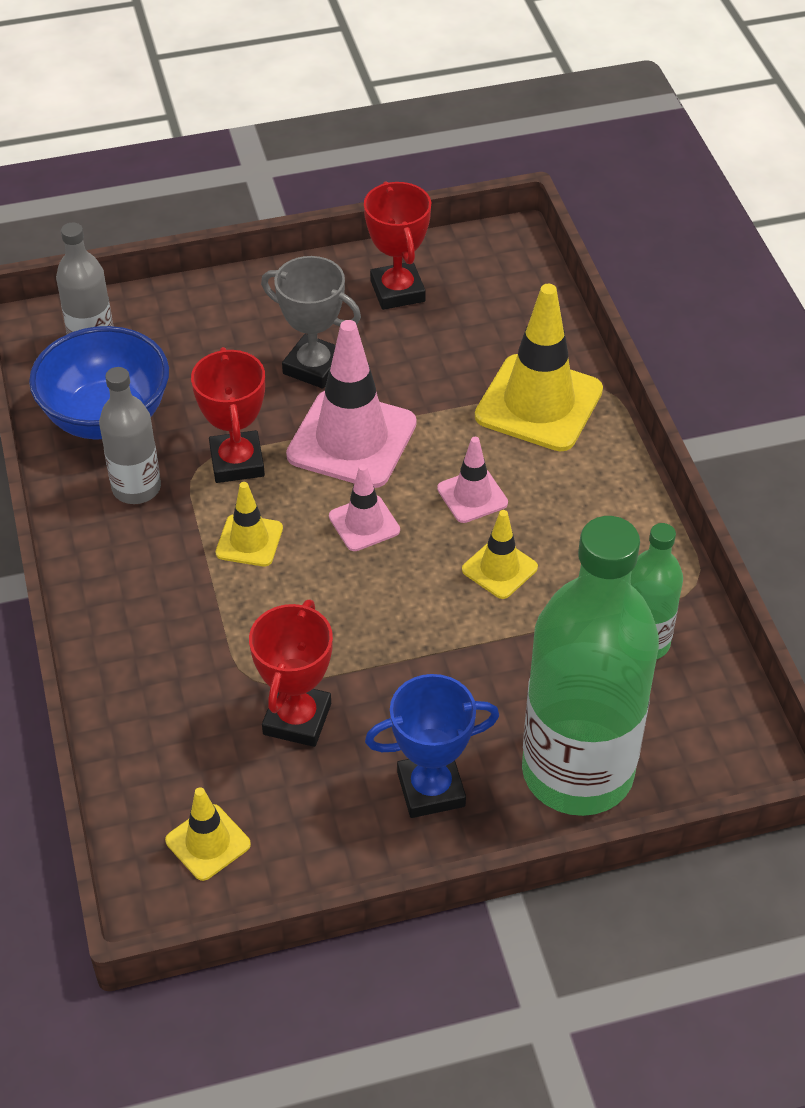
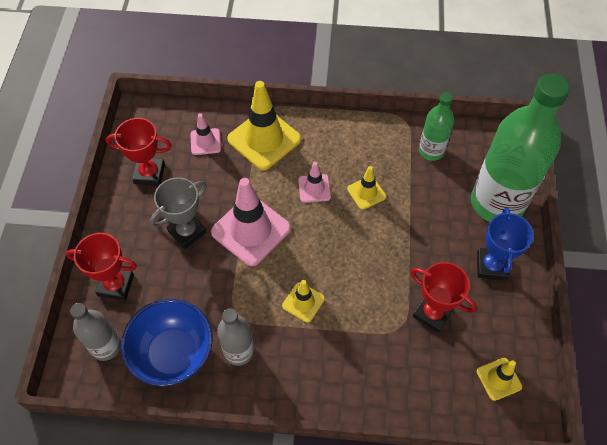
camera: 70 degrees left, 10 degrees up
red trophy [191,347,265,483] -> red trophy moved to [66,233,137,301]
pink traffic cone [329,464,400,551] -> pink traffic cone moved to [190,113,221,155]

